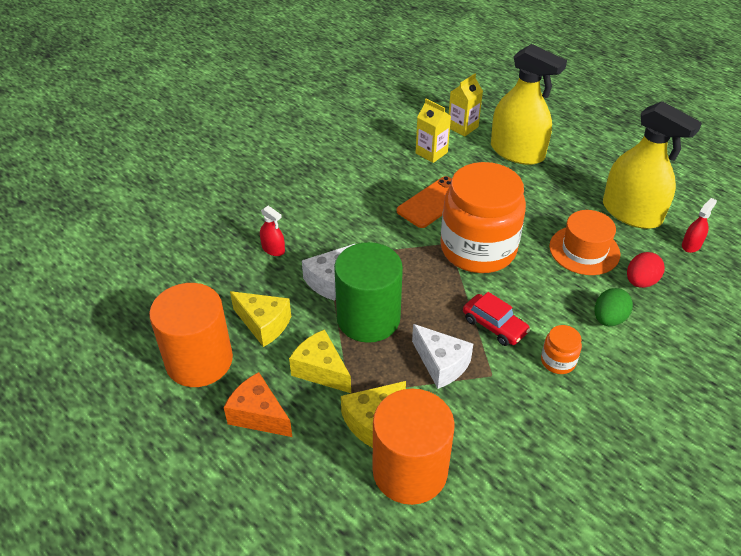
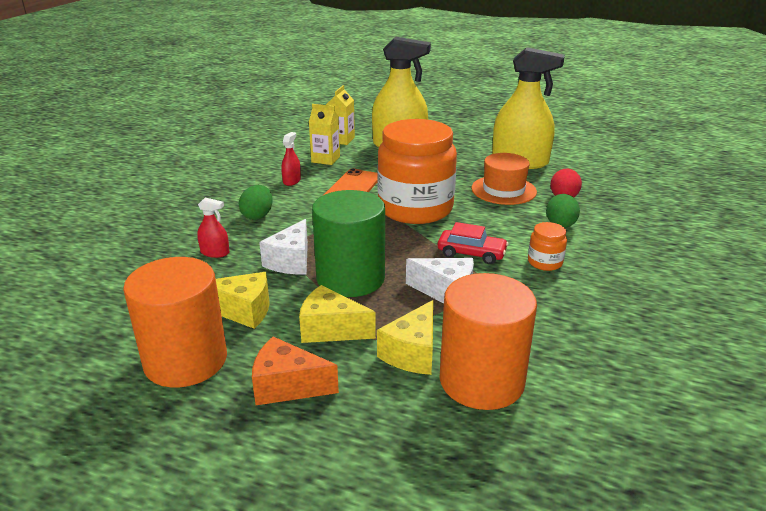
camera: 25 degrees left, 15 degrees down
red spray bottle [682,198,717,253] -> red spray bottle moved to [281,132,301,186]
none -> green egg [239,185,273,220]

